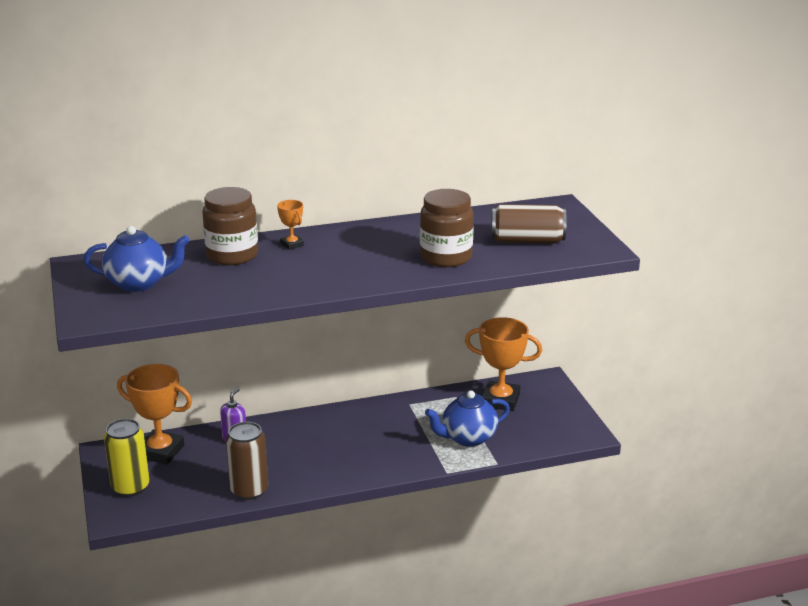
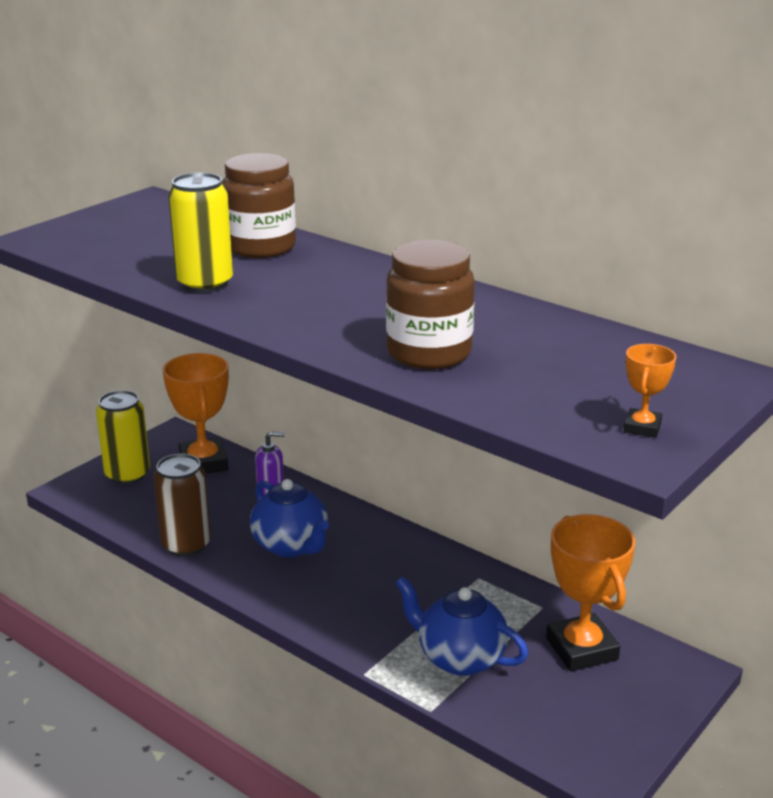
camera: 55 degrees right, 0 degrees up
blue teapot [84,226,190,292] -> blue teapot moved to [250,479,329,557]
orange trophy [277,200,304,250] -> orange trophy moved to [624,344,676,438]
brown can [491,204,567,243] -> none
none -> yellow can [168,172,233,293]

